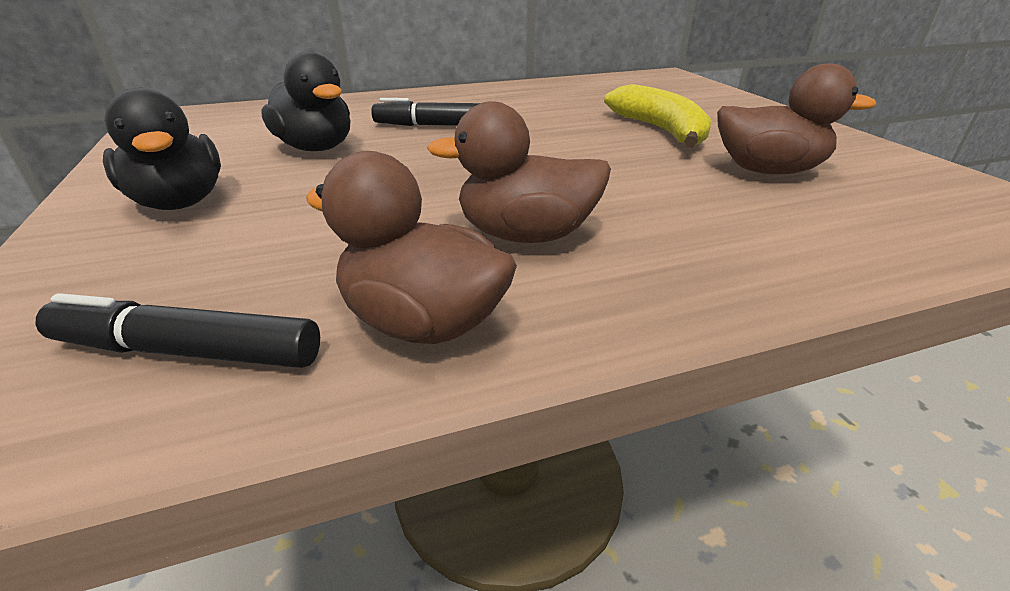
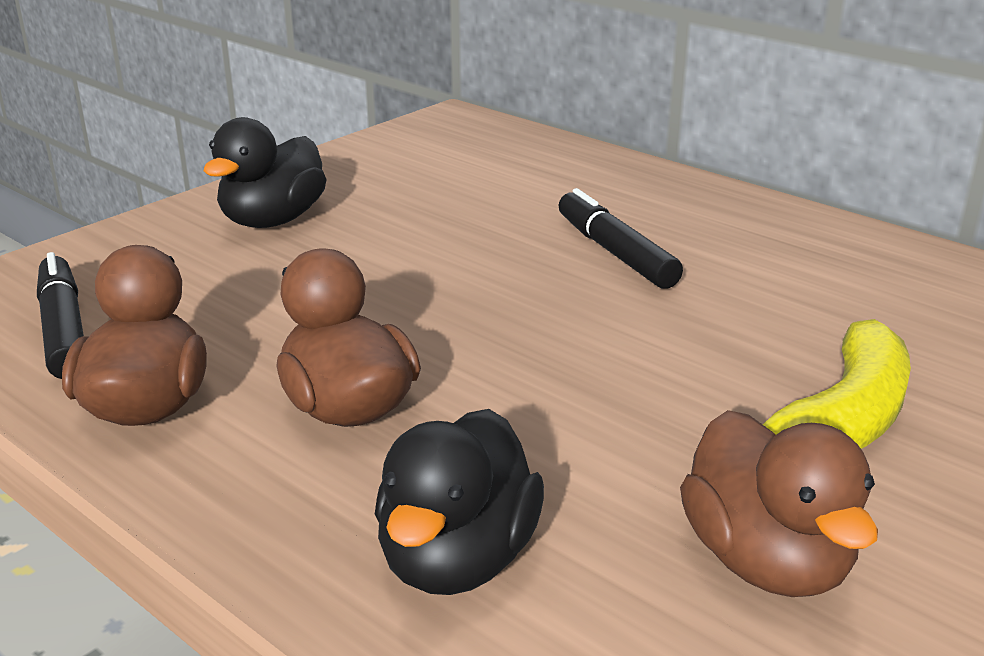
camera: 60 degrees right, 5 degrees down
black duck [261,52,350,151] -> black duck moved to [375,409,544,595]

